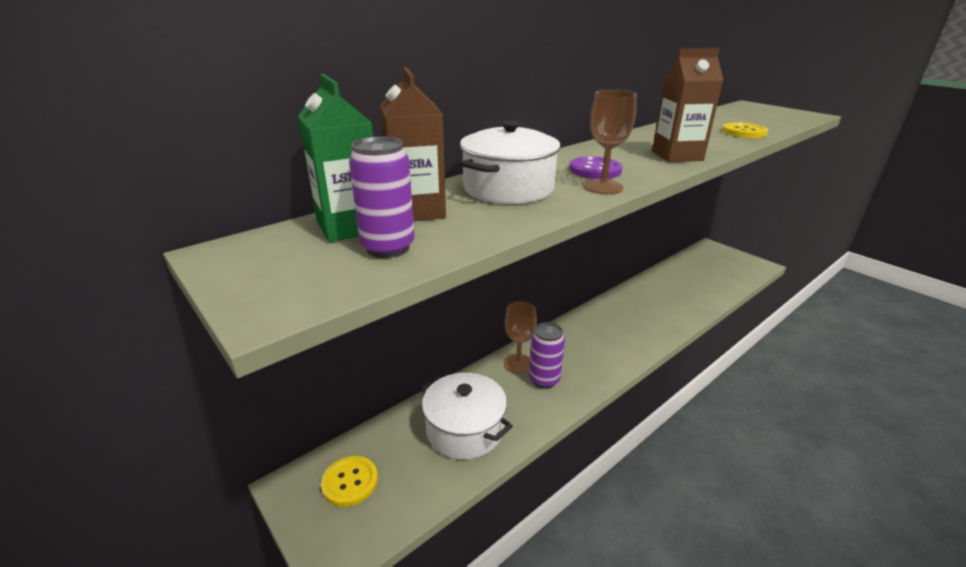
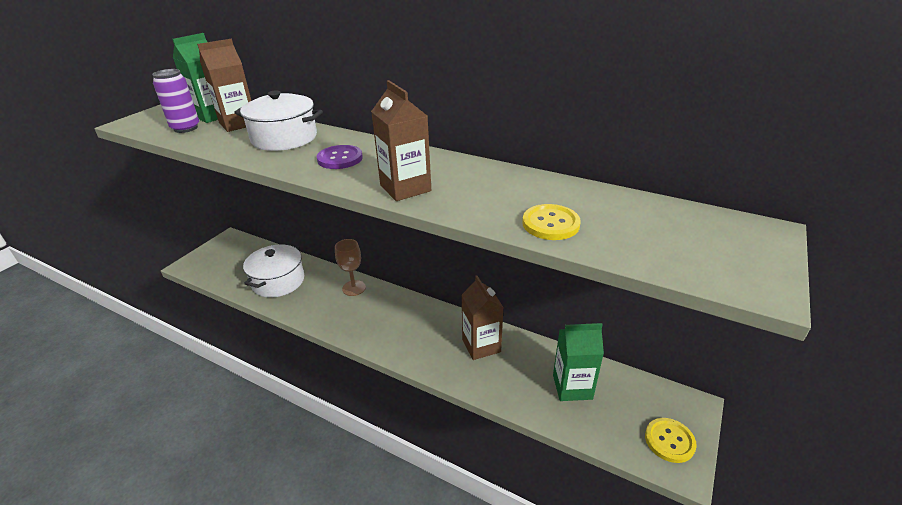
camera: 70 degrees right, 5 degrees up
yellow button [321,456,378,507] -> yellow button moved to [645,418,697,463]
purple can [529,322,565,389] -> none
brown goblet [583,90,637,194] -> none
none -> brown carton [462,276,504,360]
none -> green carton [553,323,604,401]

